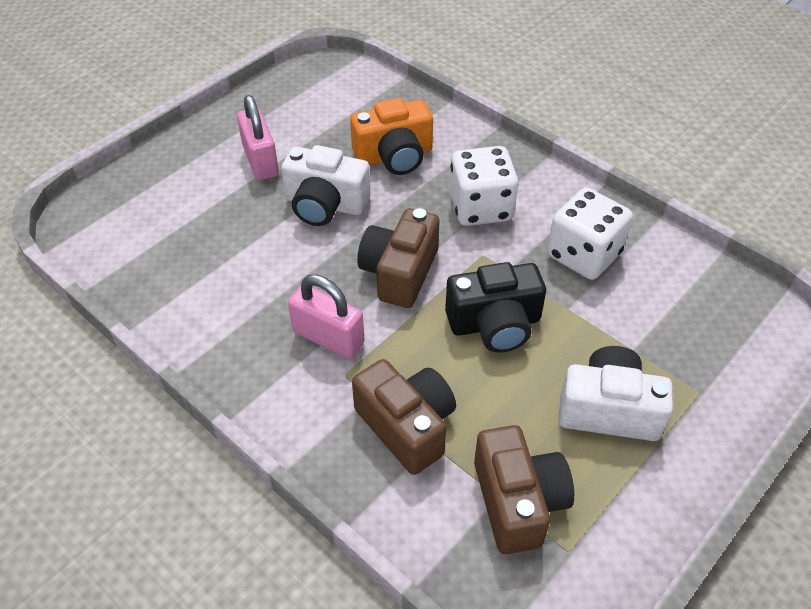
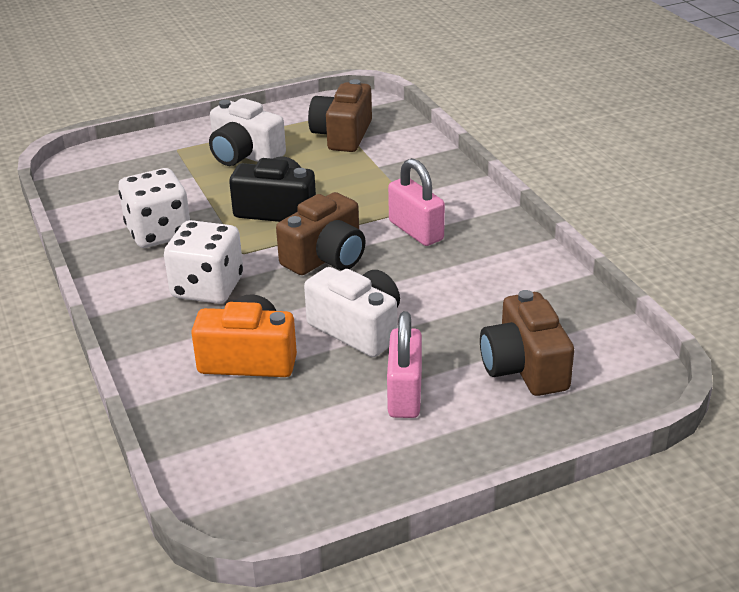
camera: 155 degrees left, 15 degrees down
brown camera [352,359,456,475] -> brown camera moved to [480,290,574,396]

